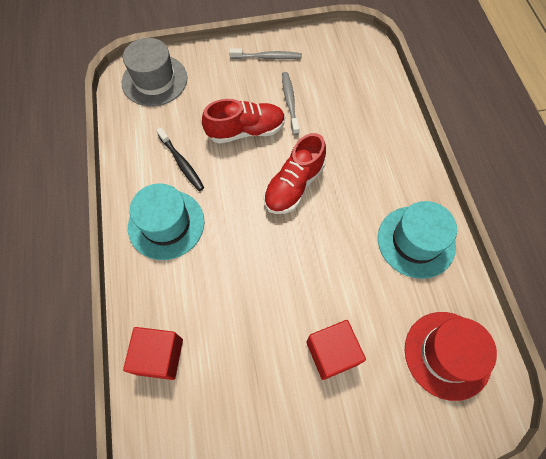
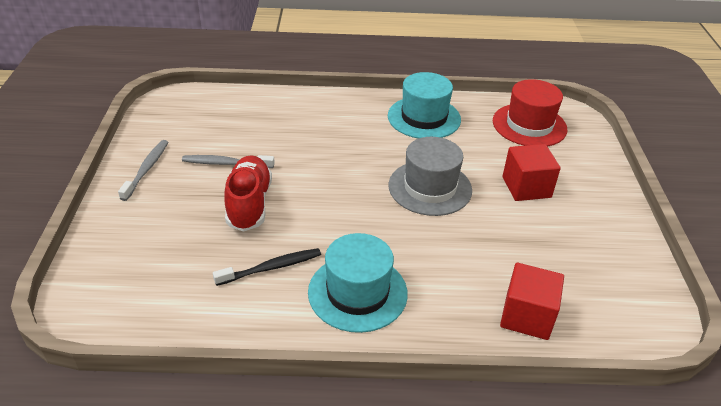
camera: 80 degrees left, 25 degrees down
grey hat [122,38,187,106] -> grey hat moved to [389,137,472,216]
red shoe [264,133,326,214] -> none

